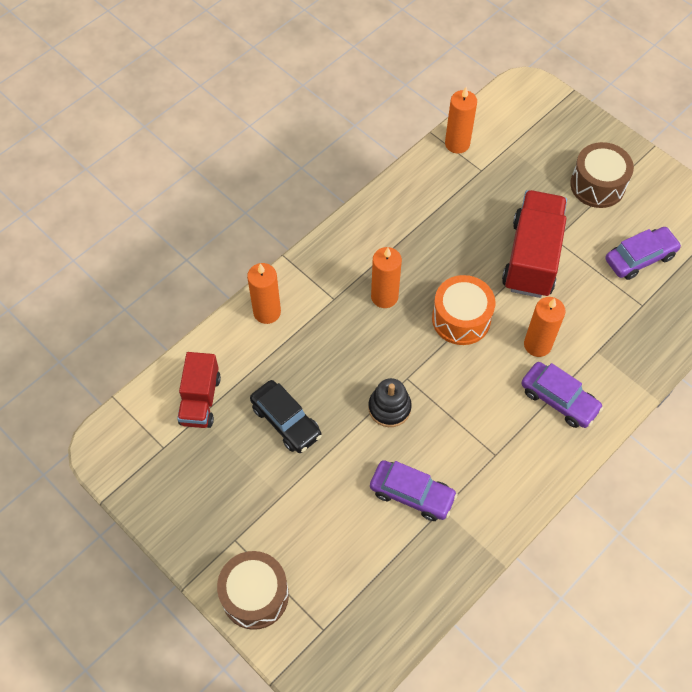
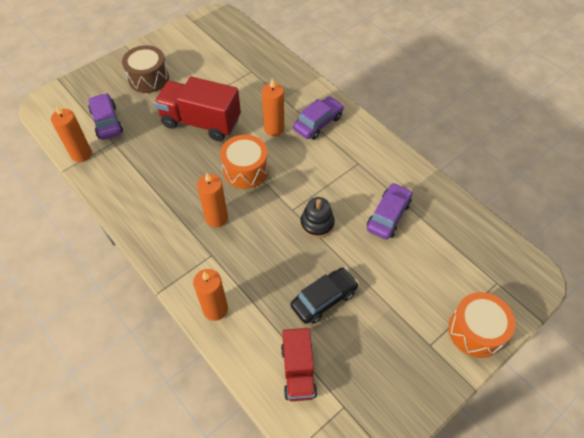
camera: 85 degrees left, 5 degrees down
red truck [177,352,221,428] -> red truck turned 75 degrees clockwise [281,328,317,401]
brown drum [217,551,289,630] -> orange drum [448,292,515,358]
purple car [606,227,682,280] -> purple car moved to [88,93,123,140]

